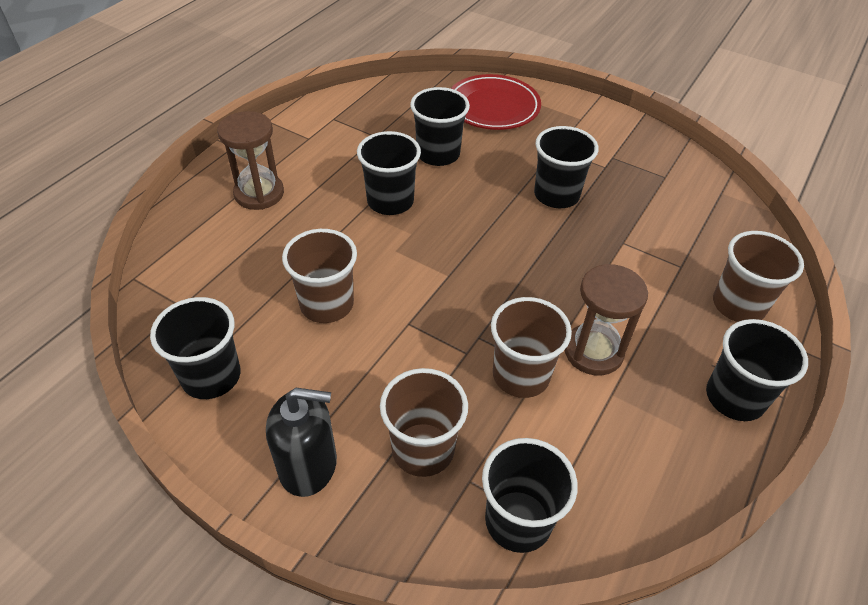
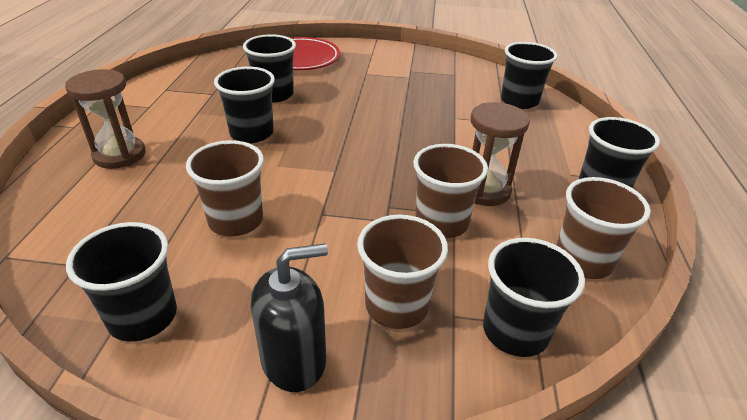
camera: 25 degrees left, 10 degrees down
black cup [534,126,599,208] -> black cup moved to [501,42,558,109]
brown cup [713,231,804,322] -> brown cup moved to [557,177,651,279]

